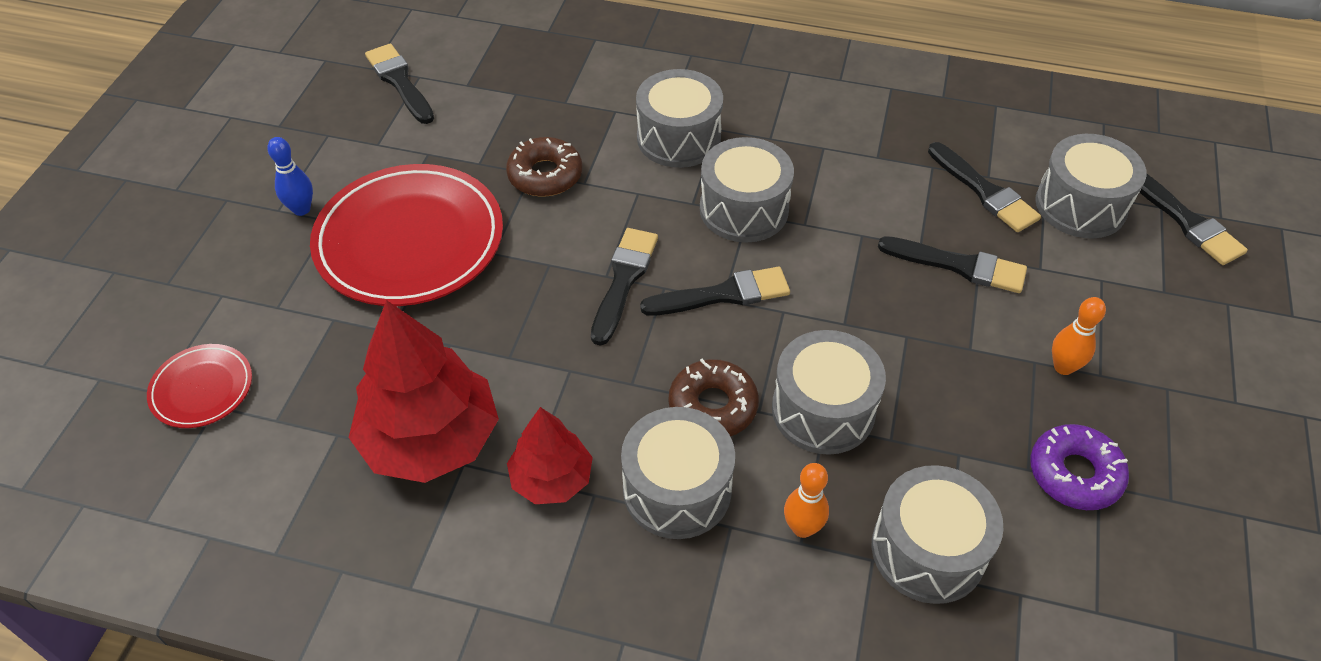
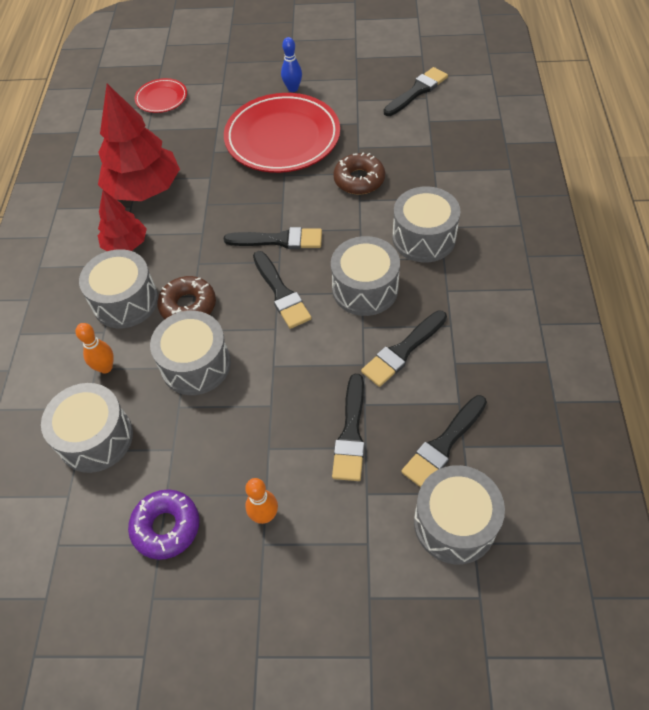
camera: 80 degrees right, 5 degrees up
black brush [1140,173,1248,265] -> black brush moved to [361,310,447,387]

